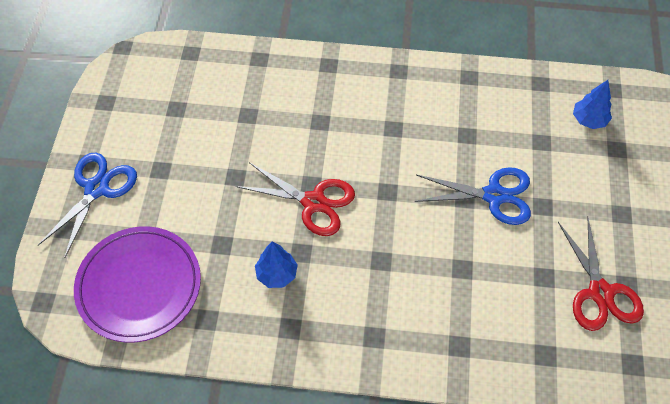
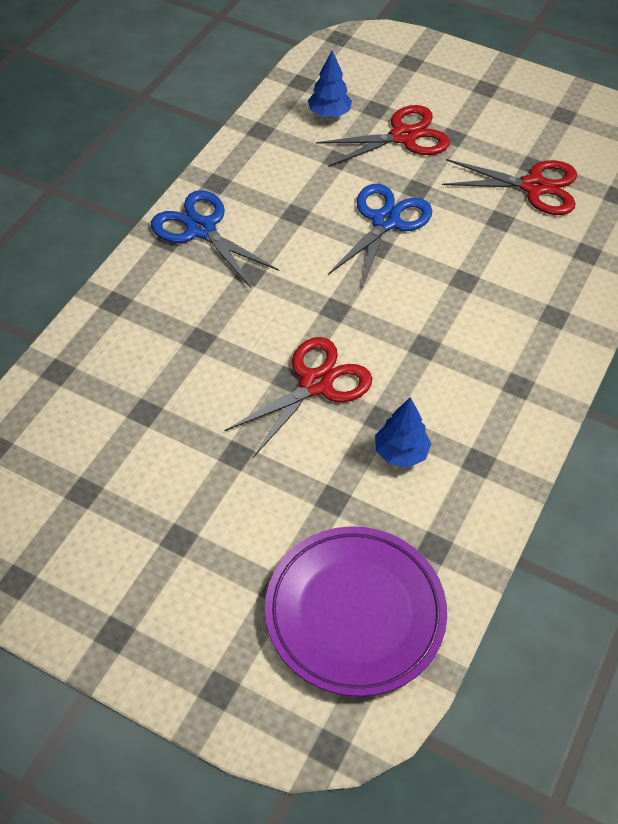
camera: 70 degrees left, 5 degrees down
blue scissors [38,153,137,258] -> blue scissors moved to [151,190,279,289]
none -> red scissors [316,105,450,167]

